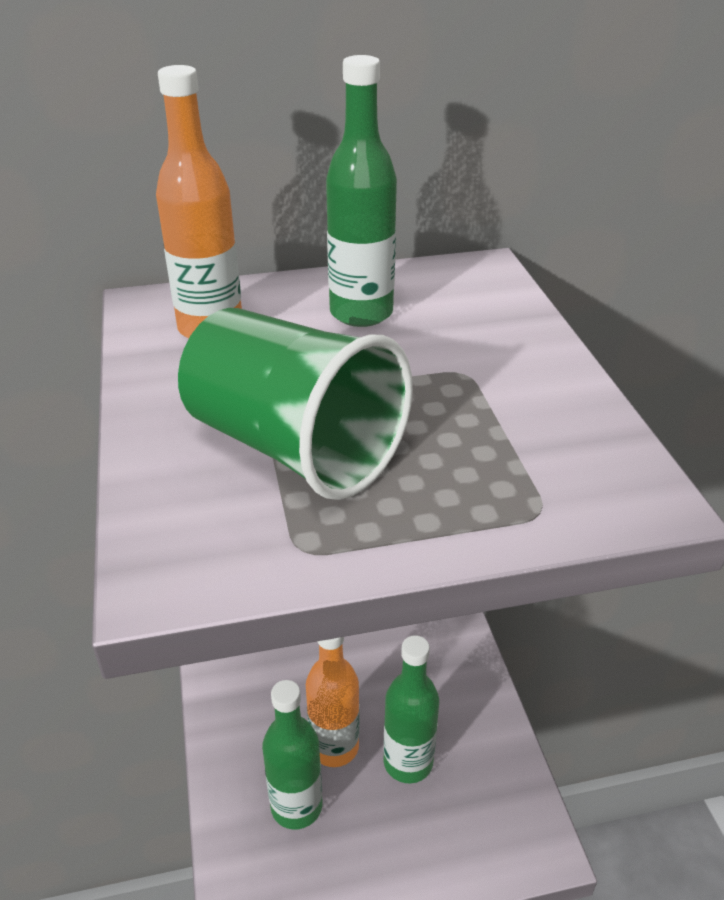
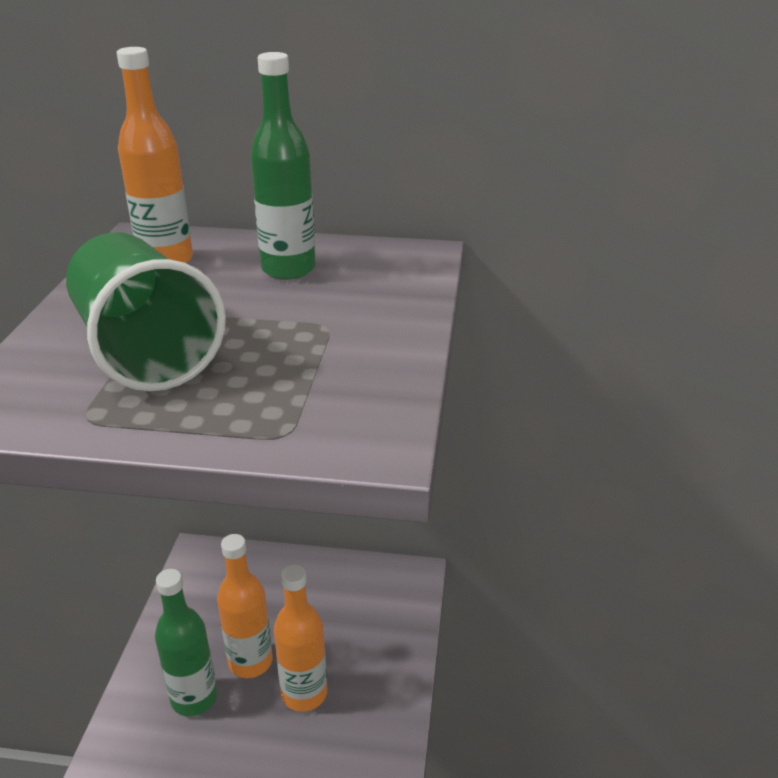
camera: 20 degrees right, 5 degrees down
green bottle [383,635,439,783] -> orange bottle [274,564,327,712]

